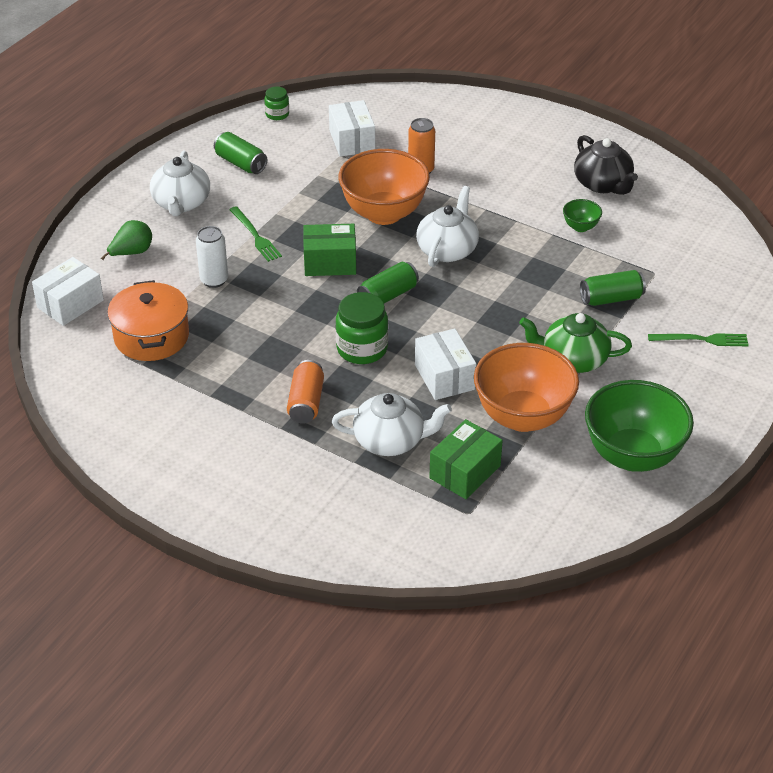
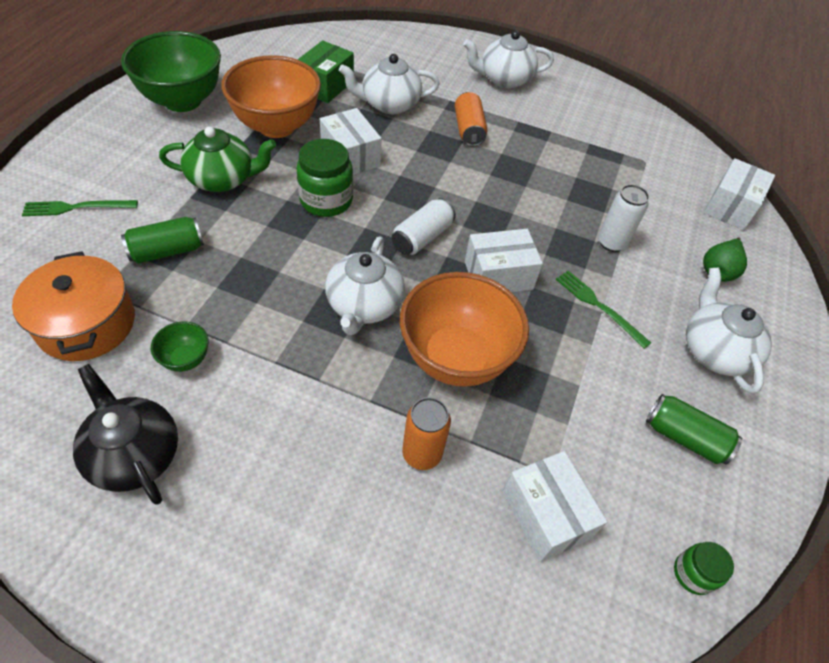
camera: 165 degrees right, 10 degrees up
orange pot [107,280,189,361] -> orange pot moved to [12,251,135,361]
green box [303,224,356,276] -> white box [465,229,543,292]
green jar [336,292,388,364] -> green jar moved to [296,139,353,217]
green can [357,262,419,303] -> white can [392,198,456,255]
none -> white teapot [463,30,554,88]

